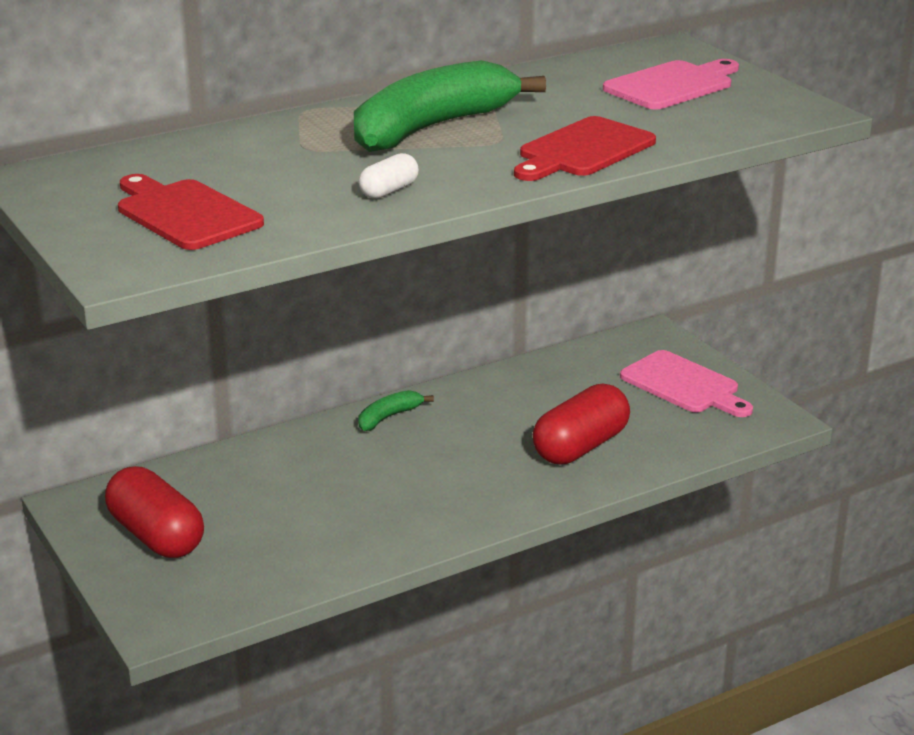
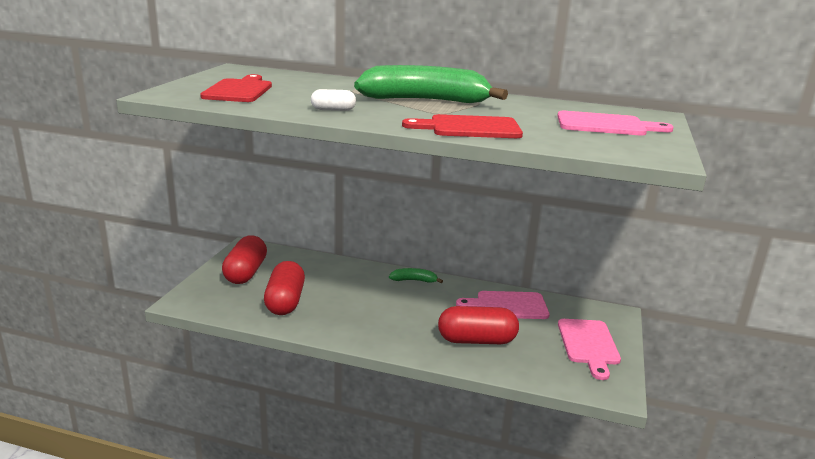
camera: 45 degrees right, 5 degrees down
none -> red capsule [264,261,305,315]
none -> pink cutting board [456,291,549,319]

